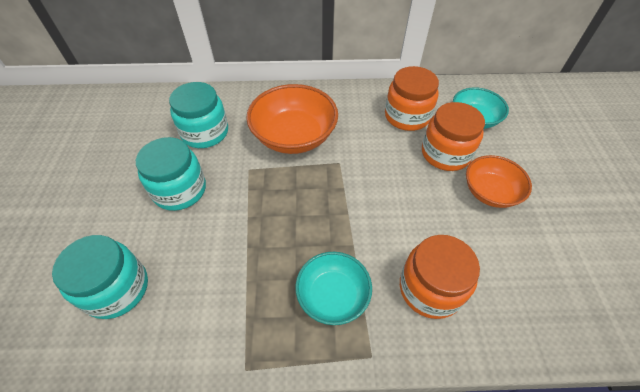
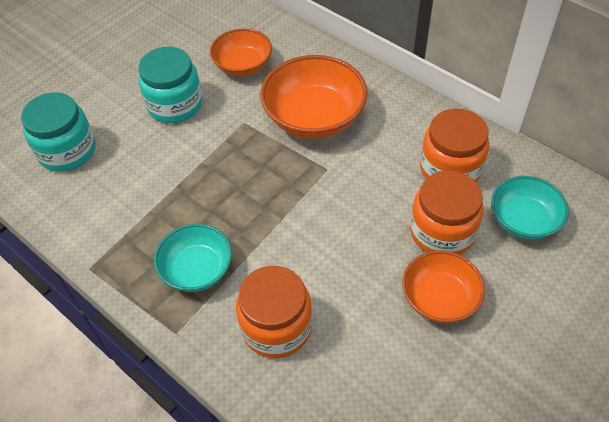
camera: 45 degrees right, 0 degrees up
turquoise jar [169,82,228,148] -> orange bowl [210,29,272,76]

